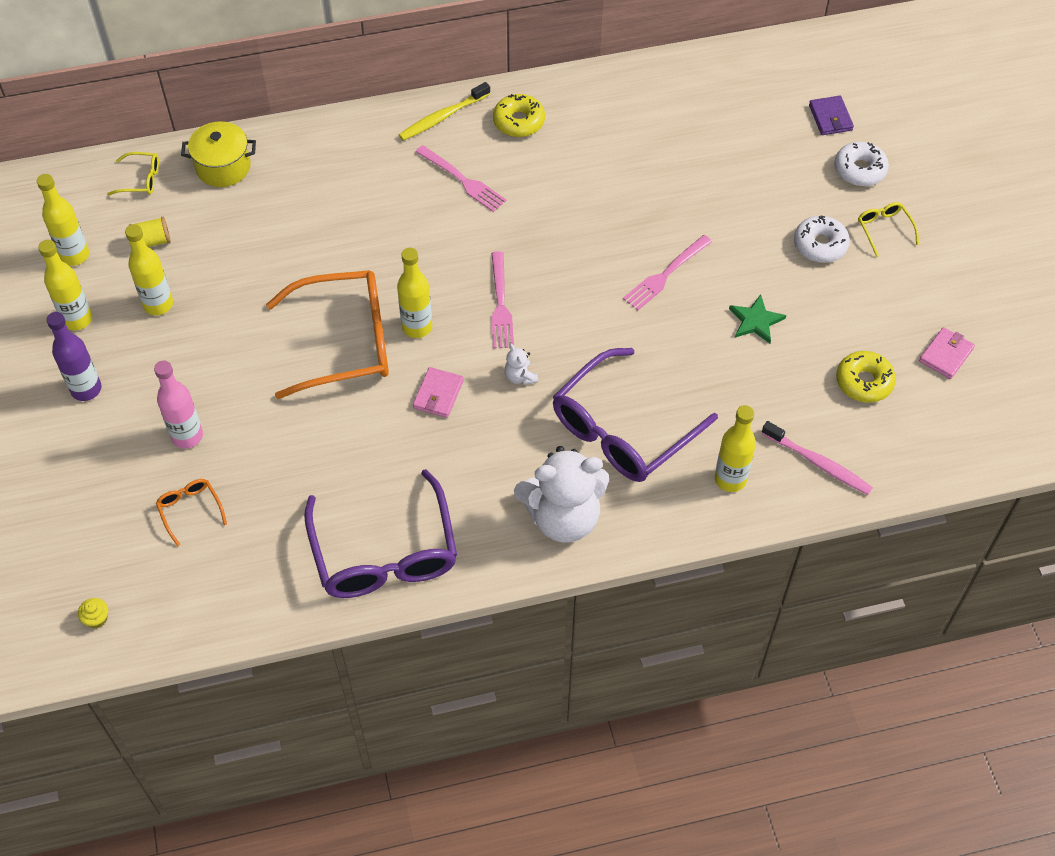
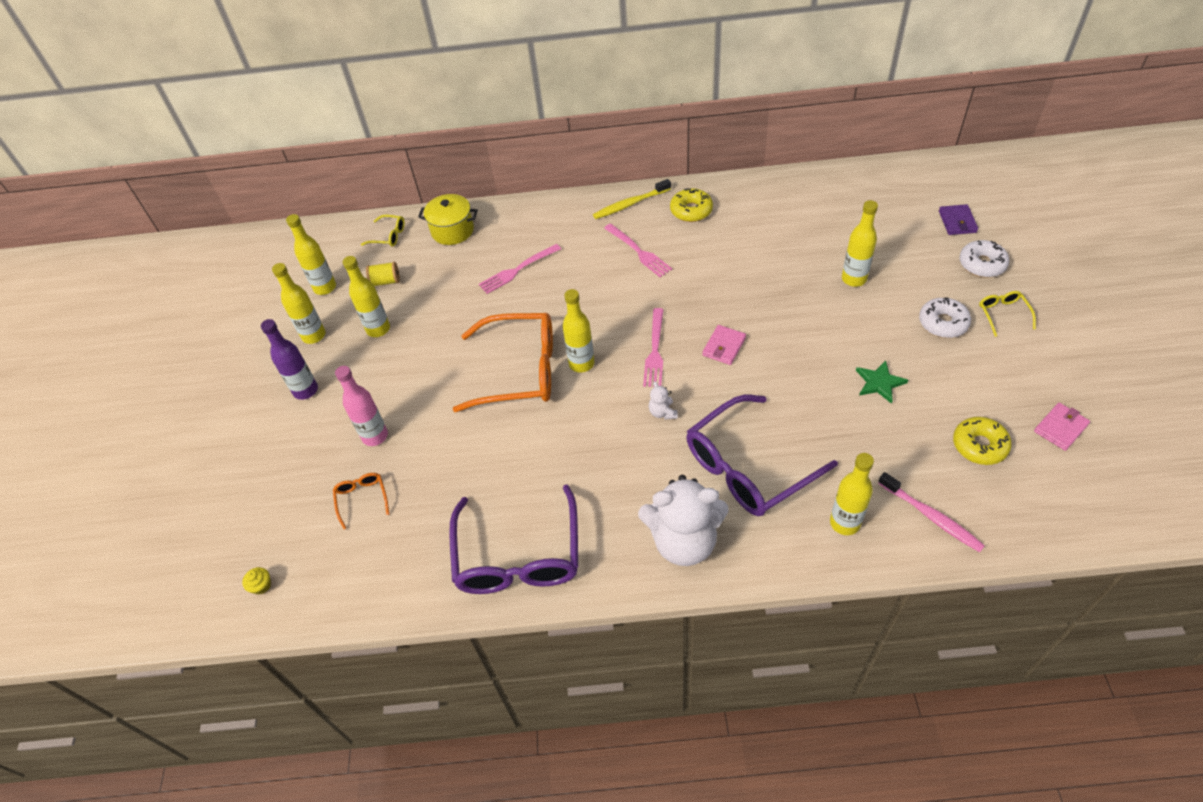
camera: 15 degrees right, 5 degrees down
pink wallet [413,367,464,418] -> pink wallet moved to [702,325,746,365]
pink fork [623,235,712,310] -> pink fork moved to [479,244,561,294]
none -> yellow bottle [842,200,878,287]

